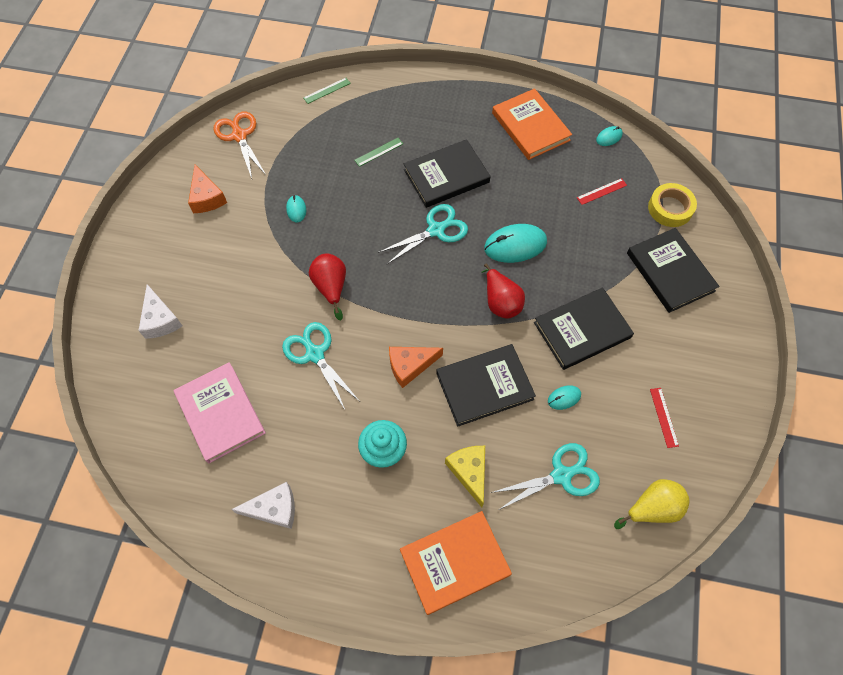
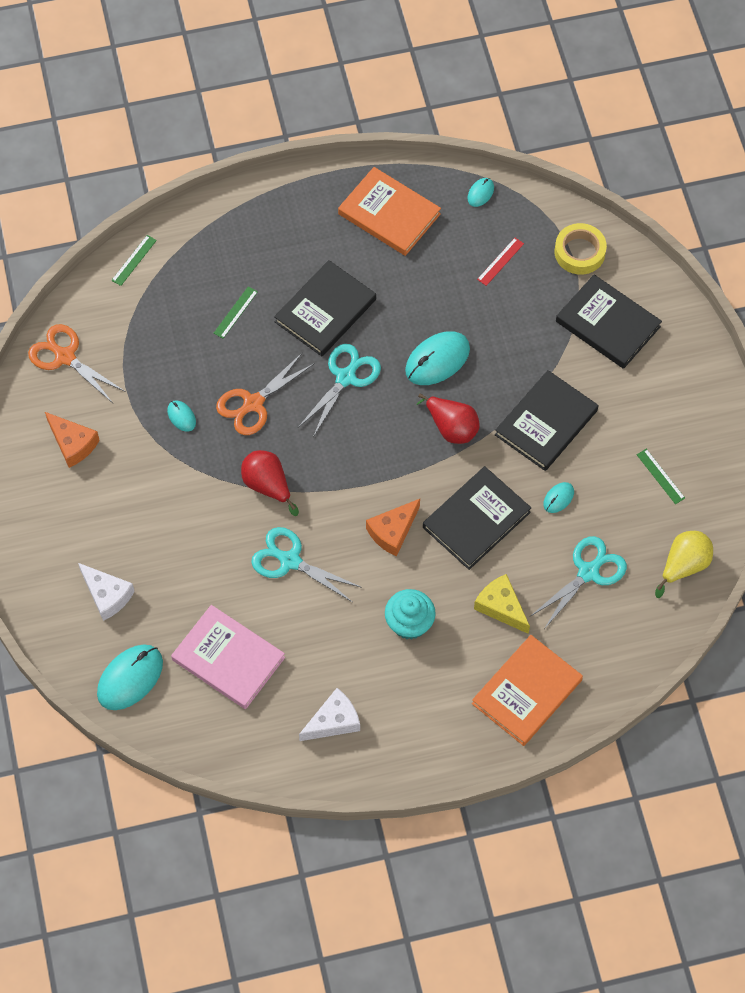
camera: 25 degrees left, 0 degrees up
red ruler [650,388,679,448] -> green ruler [637,449,685,504]
none -> turquoise mouse [97,644,163,710]
none -> orange scissors [216,352,315,435]

